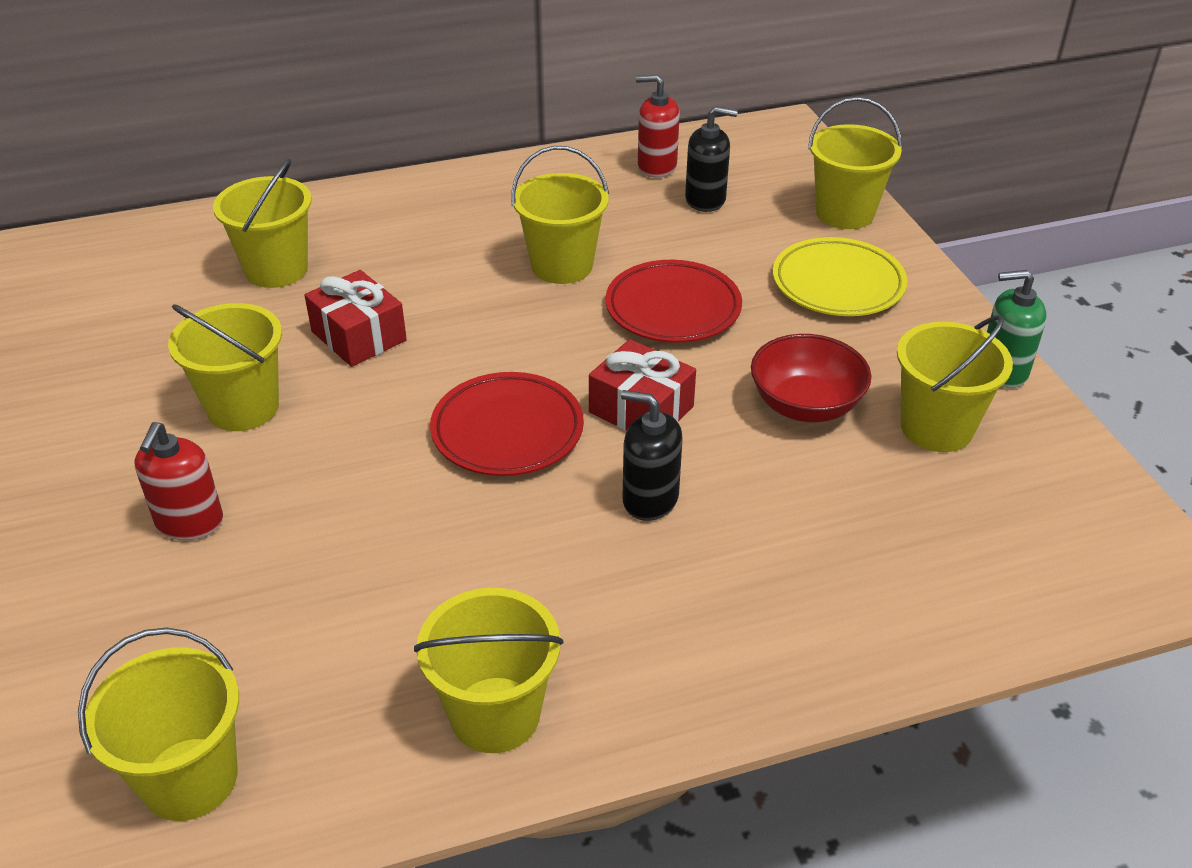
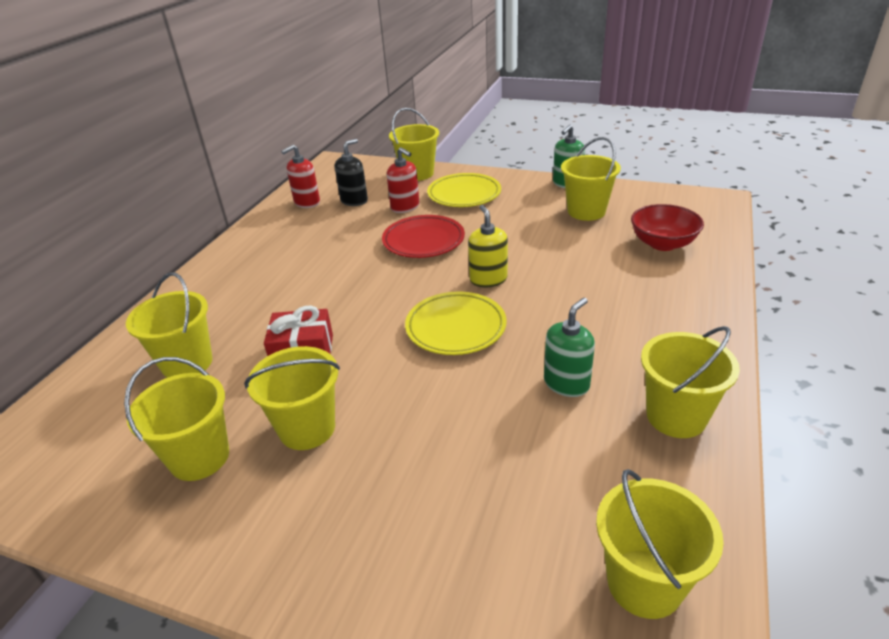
camera: 50 degrees left, 5 degrees down
red soap dispenser [135,422,223,540] -> red soap dispenser moved to [387,147,420,213]
red plate [430,372,584,476] -> yellow plate [405,291,507,355]
yellow bucket [511,146,609,284] -> yellow bucket moved to [124,357,229,481]
red gift [589,339,696,431] -> yellow soap dispenser [468,205,508,287]
black soap dispenser [621,390,683,521] -> none
red bowl [751,334,871,422] -> red bowl moved to [631,204,704,251]
none -> green soap dispenser [544,298,595,397]

